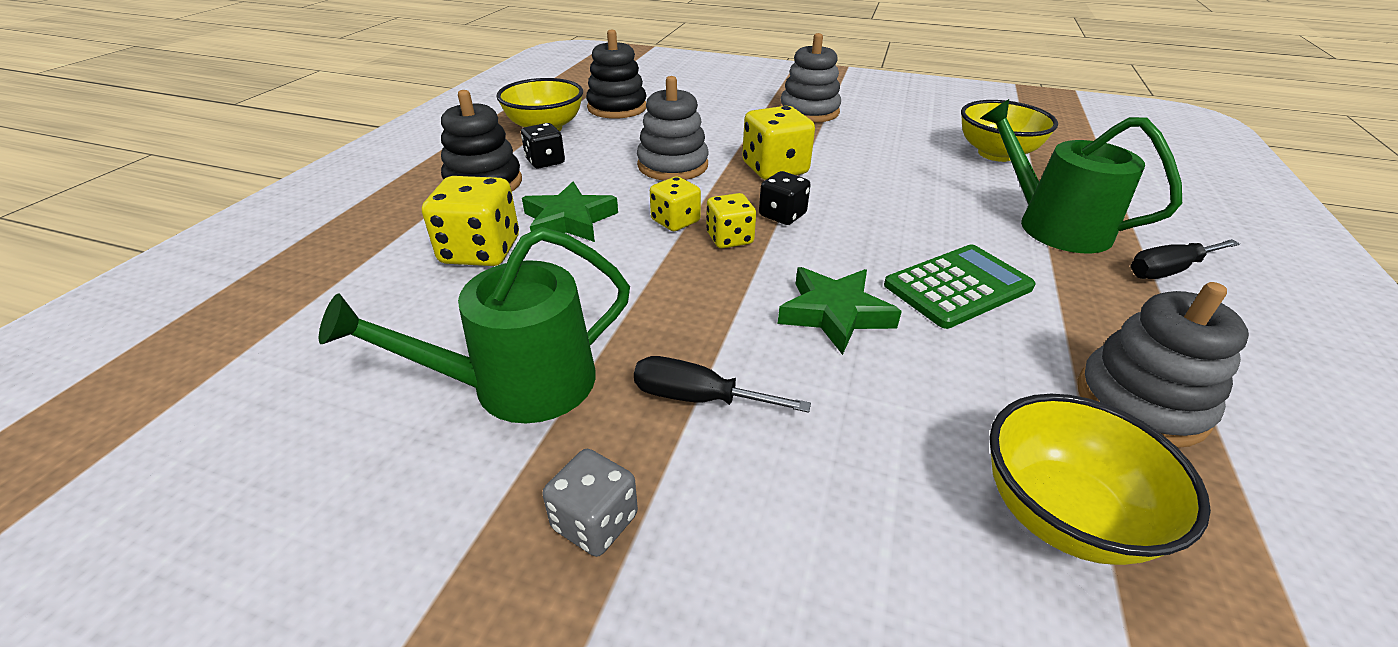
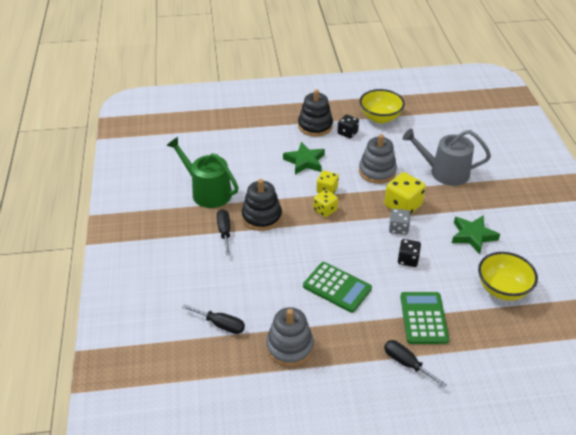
camera: 65 degrees right, 5 degrees up
yellow dice [422,176,519,266] -> none
grey dice [542,449,638,557] -> grey dice moved to [389,209,410,235]
black stacking toy [586,29,646,119] -> black stacking toy moved to [242,179,282,231]
black dice [759,171,810,225] -> black dice moved to [398,239,421,267]
green star [778,267,902,355] -> green star moved to [452,215,500,254]
grey stacking toy [780,33,841,123] -> none
green watering can [980,99,1182,253] -> green calculator [400,292,449,344]
yellow bowl [989,394,1211,565] -> black screwdriver [182,304,245,334]
none -> grey watering can [403,129,491,186]

